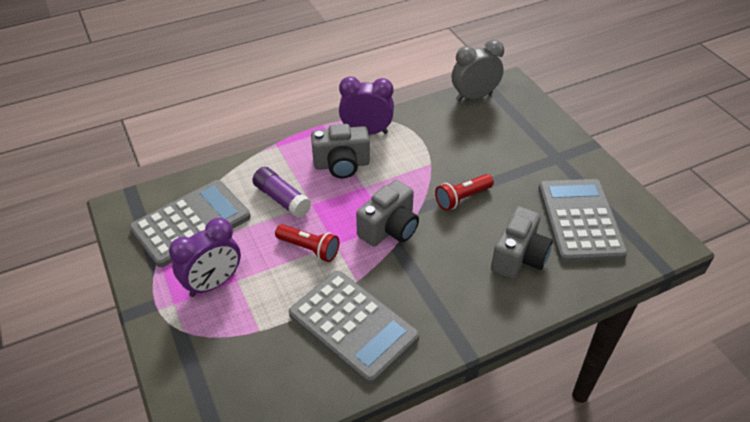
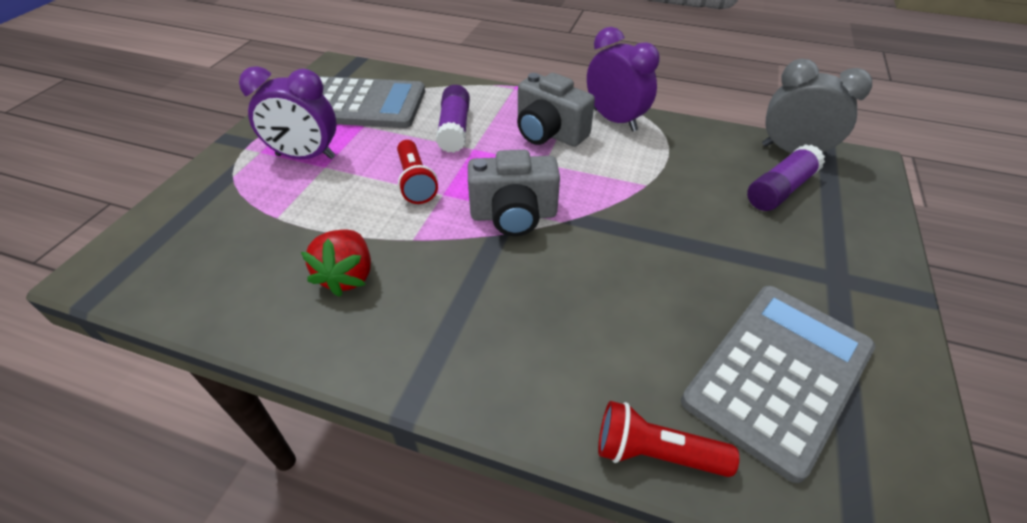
camera: 45 degrees right, 0 degrees up
grey calculator [289,271,419,384] -> red strawberry [301,230,371,297]
red flashlight [435,174,494,211] -> red flashlight moved to [598,401,739,477]
grey camera [491,206,553,279] -> none
none -> purple glue stick [747,144,825,211]

